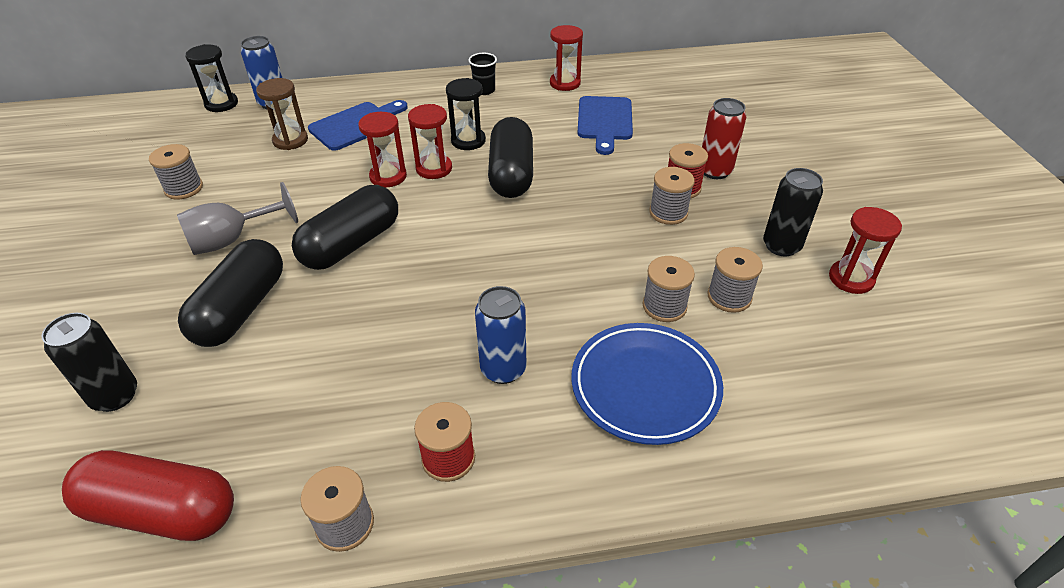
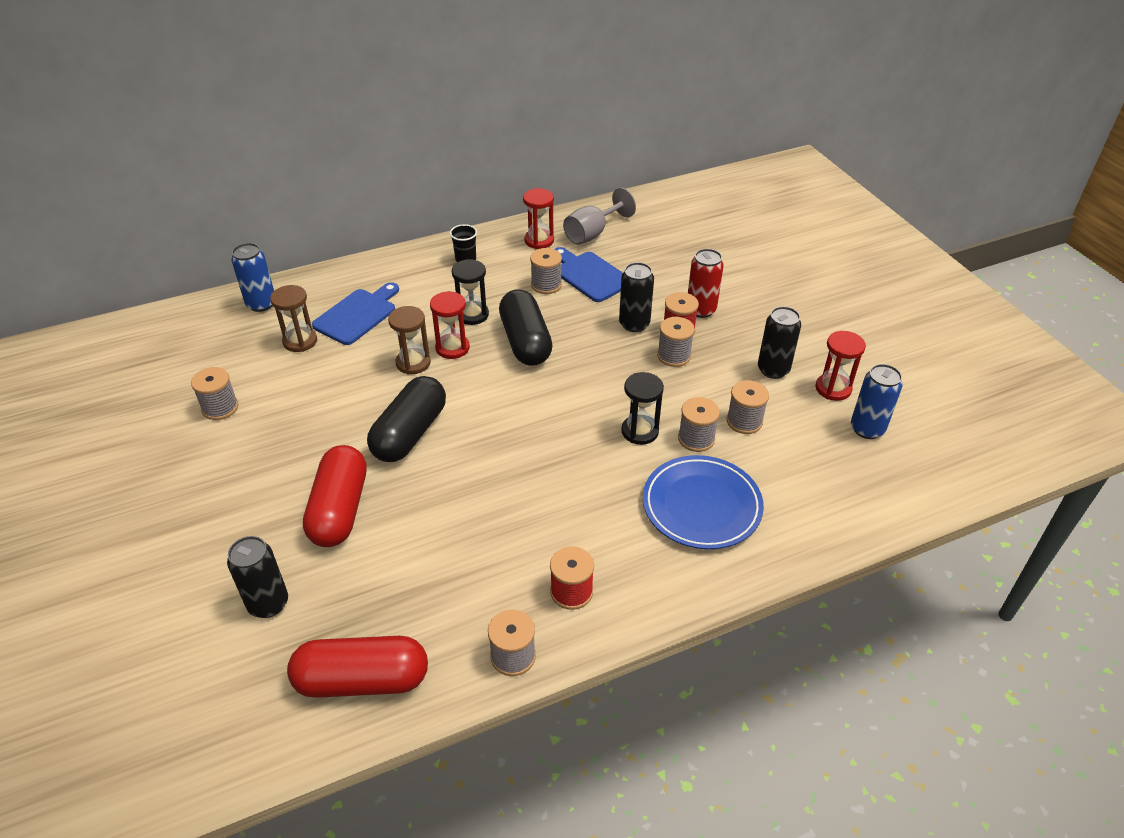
camera: 15 degrees left, 0 degrees up
grey goblet [177,182,298,255] -> grey goblet moved to [563,188,636,245]
black capsule [178,239,283,347] -> red capsule [303,445,367,547]
black hourglass [185,44,238,112] -> black hourglass moved to [621,372,664,445]
red hourglass [358,112,407,187] -> brown hourglass [388,306,431,374]
blue can [475,286,527,384] -> blue can moved to [851,364,903,439]
blue cutting board [577,96,633,155] -> blue cutting board turned 150 degrees clockwise [555,247,623,302]
none -> grey spool [530,248,562,294]
none -> black can [619,262,654,332]

